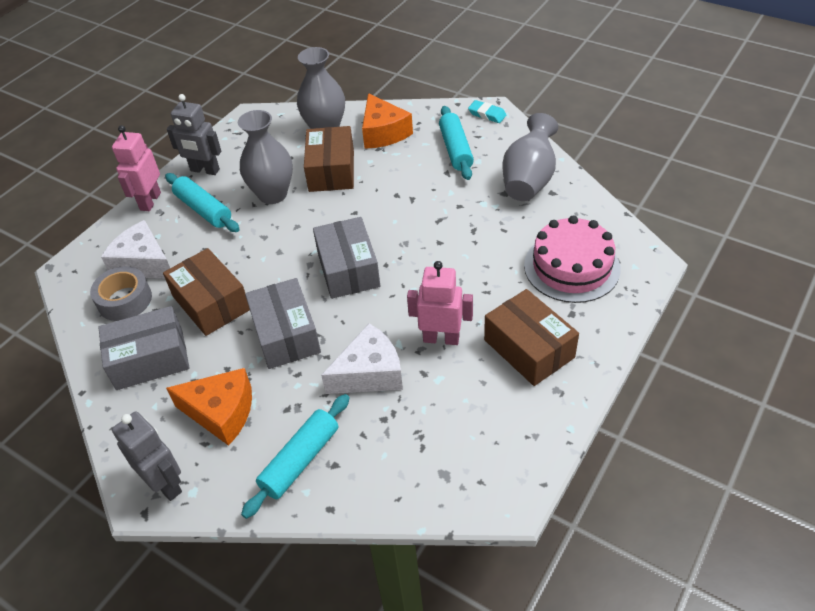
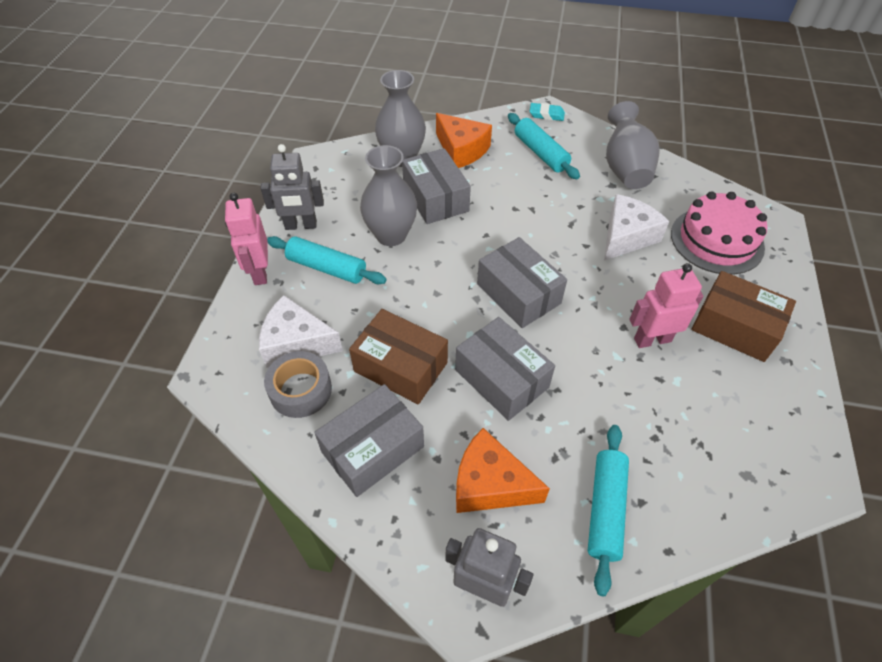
camera: 25 degrees left, 5 degrees up
orange cheese [166,368,252,446] -> orange cheese turned 150 degrees counterclockwise [456,428,550,513]
brown box [304,126,354,192] -> grey box [402,148,471,224]
white cheese [321,323,403,394] -> white cheese moved to [604,194,669,261]

